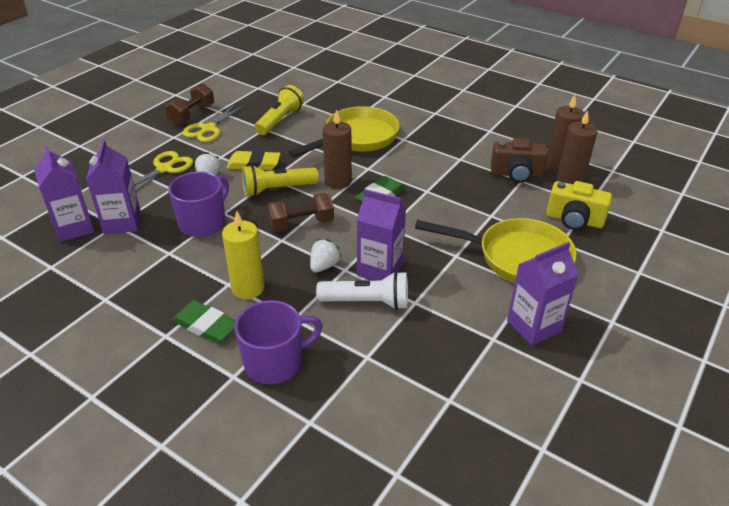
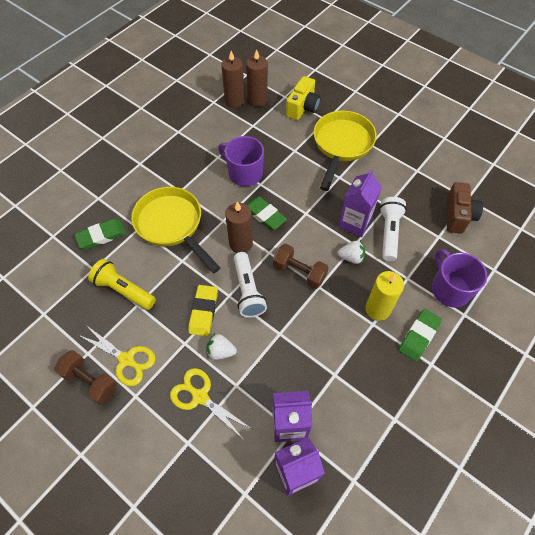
camera: 85 degrees left, 20 degrees up
purple mug [168,172,229,237] -> purple mug moved to [218,136,264,187]
yellow flashlight [242,165,319,197] -> white flashlight [234,252,267,318]
brown dumbbell [267,193,334,232] -> brown dumbbell turned 45 degrees counterclockwise [273,244,328,289]
white strawberry [310,239,342,273] -> white strawberry turned 150 degrees clockwise [337,240,365,264]
brown camera [491,138,548,183] -> brown camera moved to [447,182,483,234]
purple carton [507,242,578,345] -> none
none -> green eraser [74,219,126,249]

